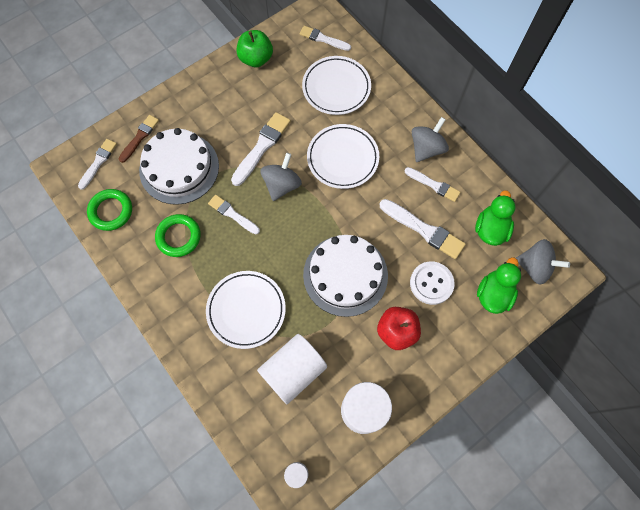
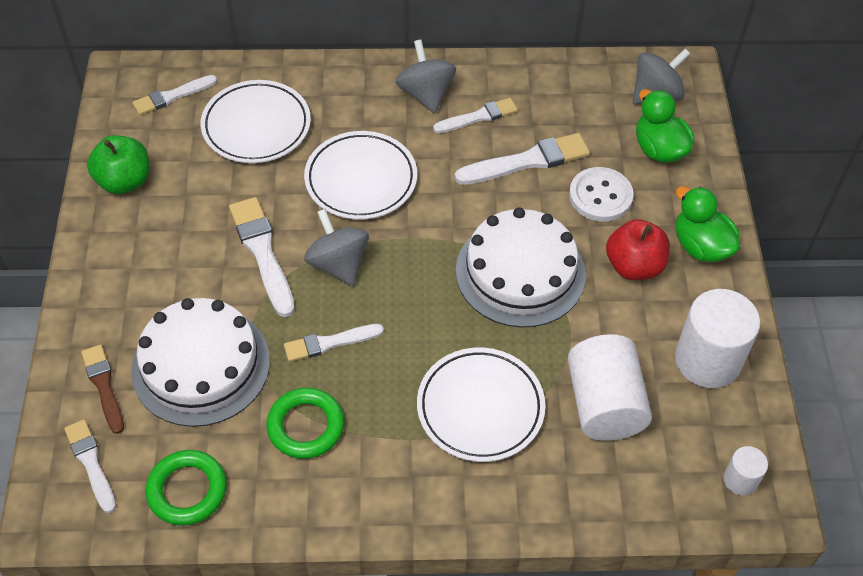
camera: 55 degrees left, 15 degrees down
green duck [475,190,516,246] -> green duck moved to [675,186,740,262]

